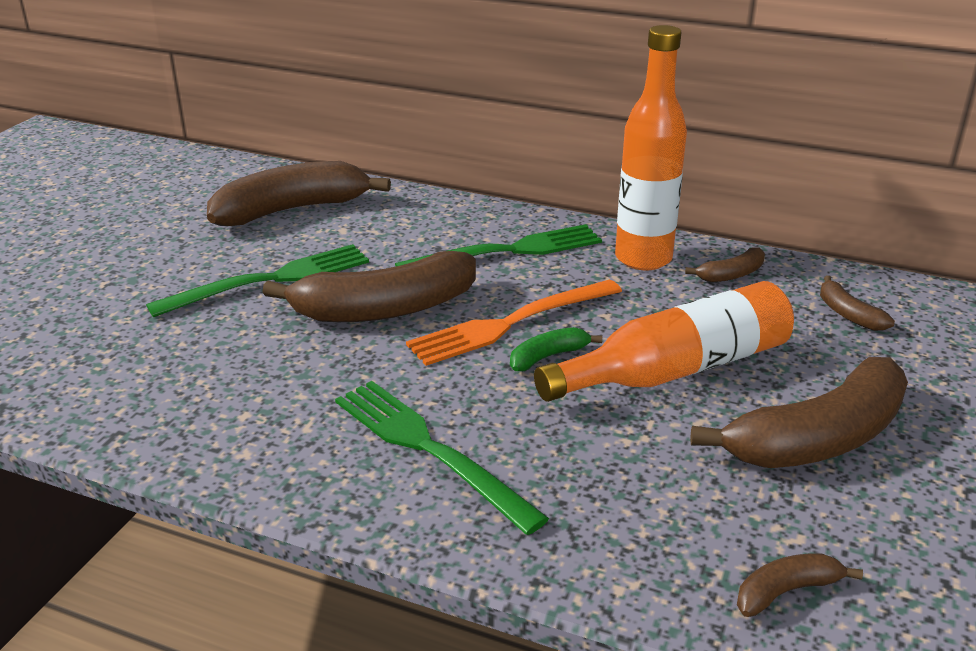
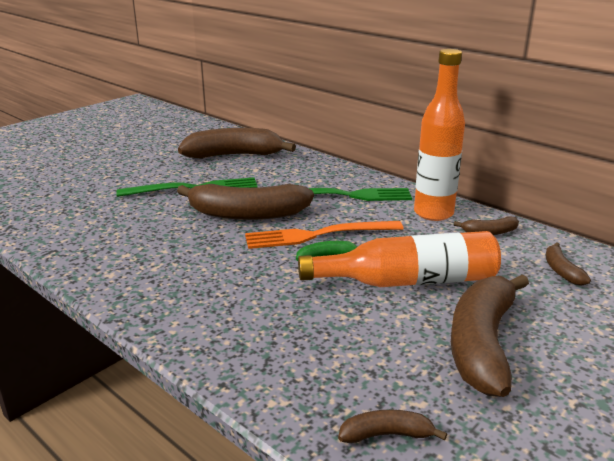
camera: 20 degrees right, 5 degrees down
green fork [335,381,549,535] -> none
brown banana [690,357,908,468] -> brown banana turned 120 degrees clockwise [451,274,529,397]

